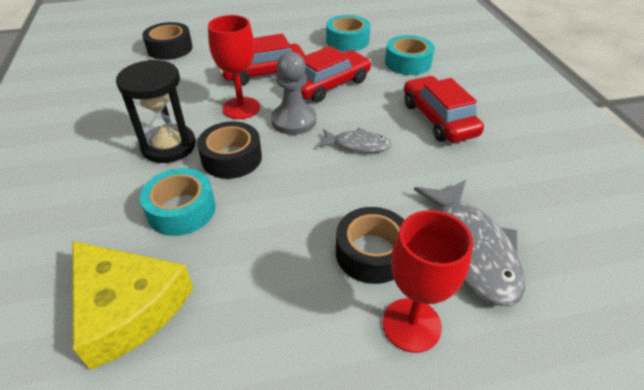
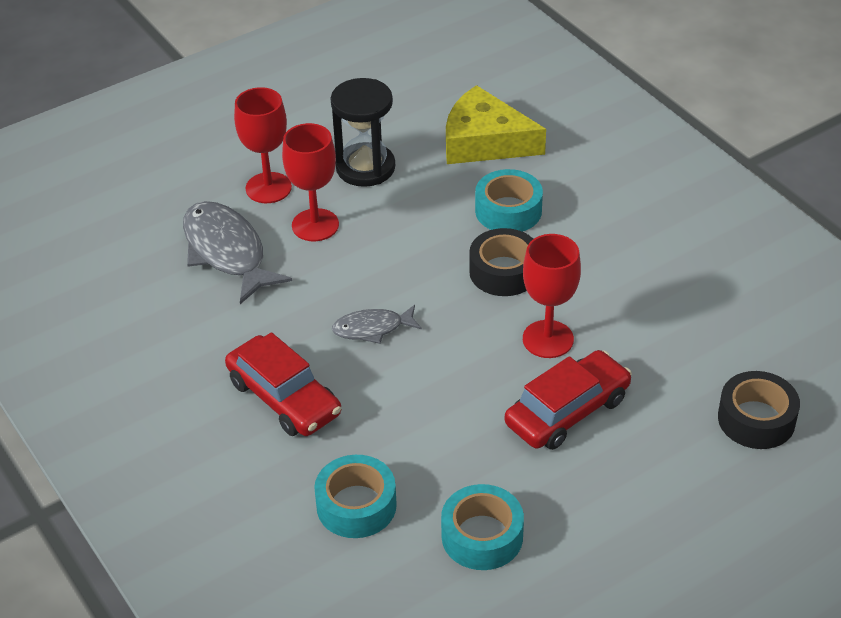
camera: 160 degrees right, 0 degrees up
black hourglass [116,60,196,163] -> black hourglass moved to [331,78,395,187]
grey pawn [271,52,316,135] -> none
red car [301,46,371,102] -> none
black tape [336,207,405,284] -> red goblet [282,123,339,241]

